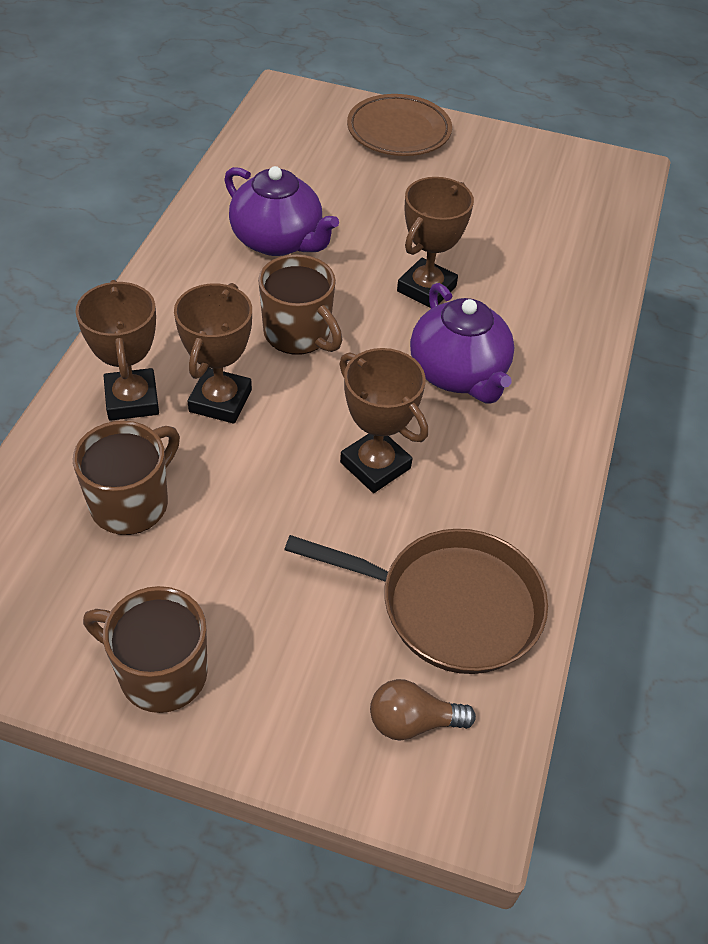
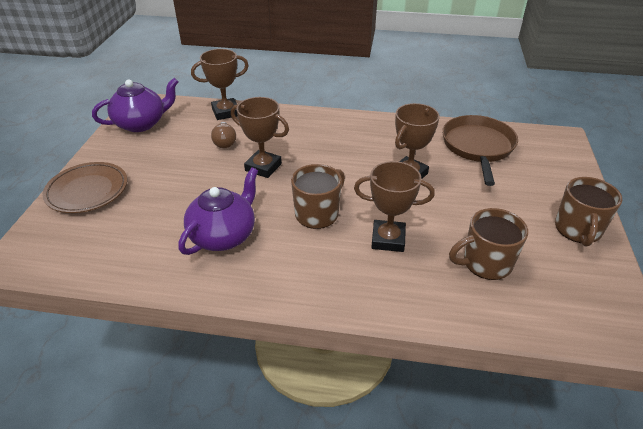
camera: 95 degrees left, 10 degrees down
brown mug [73,421,180,535] -> brown mug turned 45 degrees counterclockwise [449,208,528,280]
brown trophy [76,280,159,421] -> brown trophy moved to [191,49,249,120]
brown light bulb [370,679,476,740] -> brown light bulb moved to [211,122,236,148]
purple teapot [410,283,514,404] -> purple teapot moved to [92,78,179,132]

